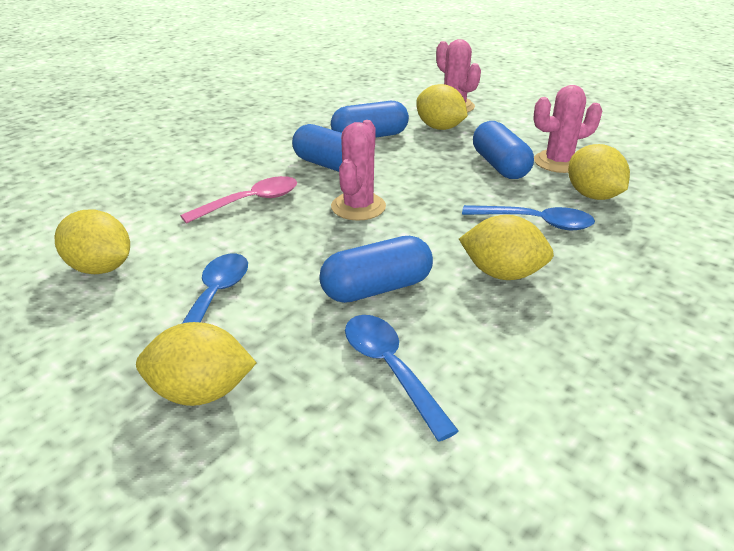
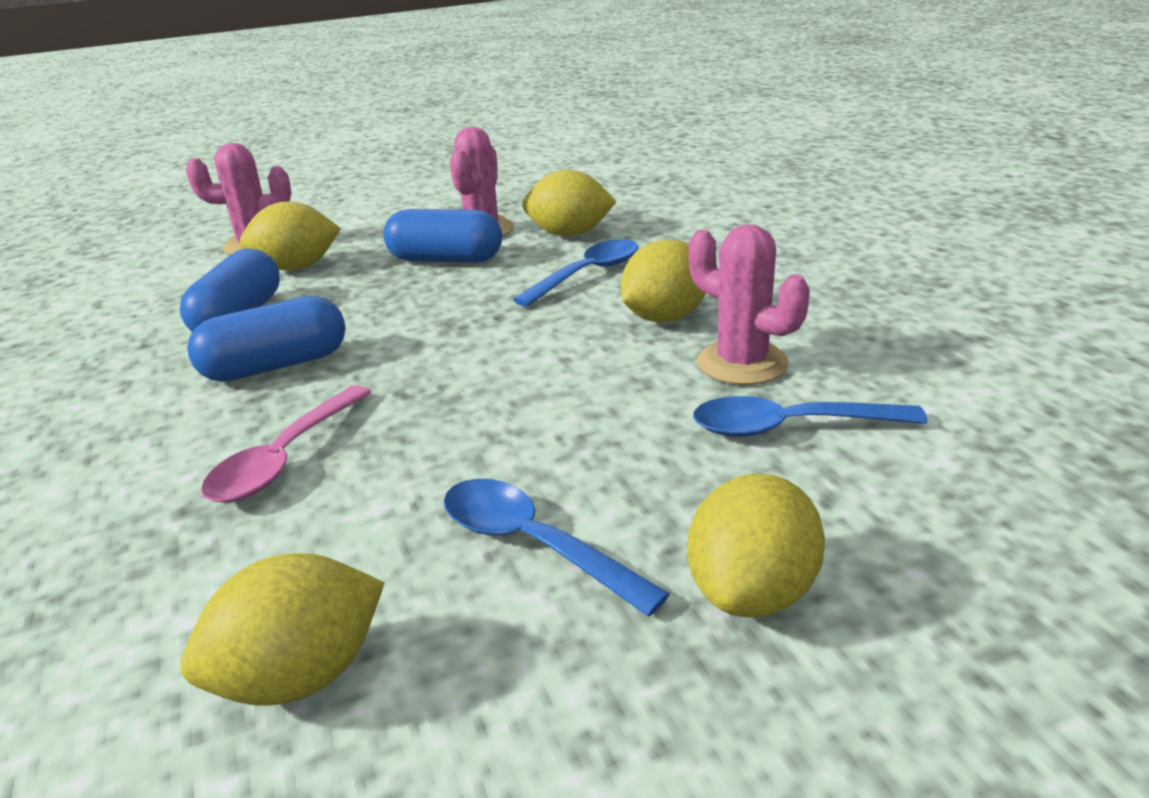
camera: 60 degrees left, 5 degrees down
pink spoon [180,176,297,224] -> pink spoon turned 150 degrees counterclockwise [201,385,371,503]
blue capsule [319,236,433,303] -> none
pink cactus [331,120,386,221] -> pink cactus moved to [689,224,810,385]

